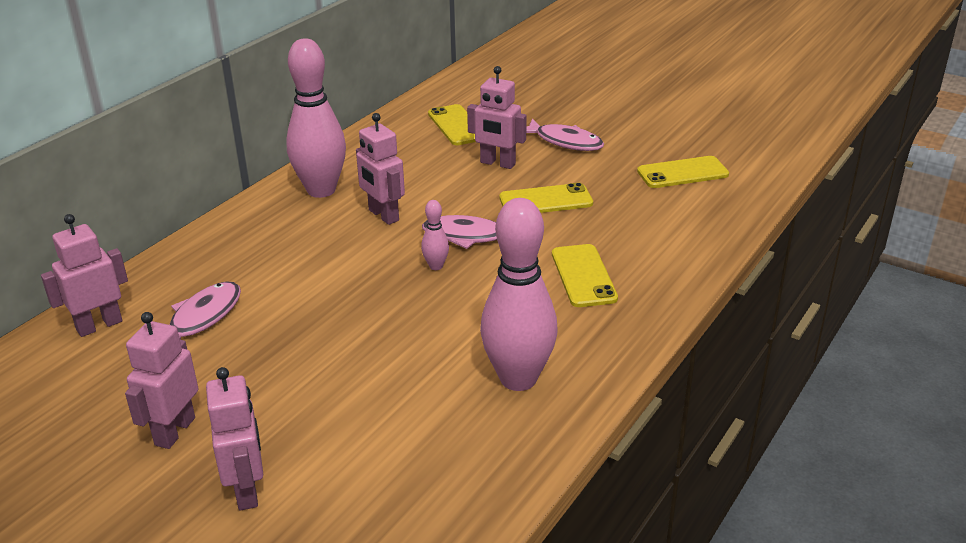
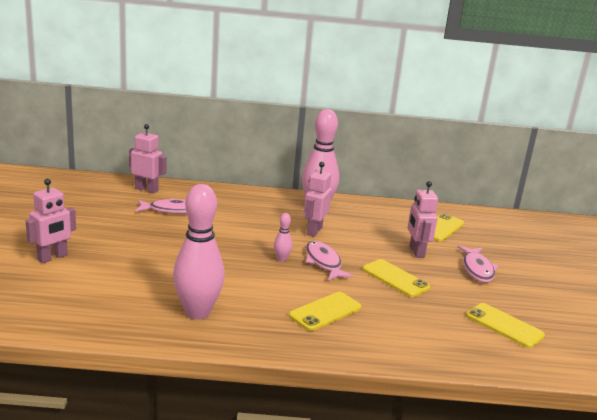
camera: 55 degrees right, 10 degrees down
pink robot [125,312,198,449] -> none

